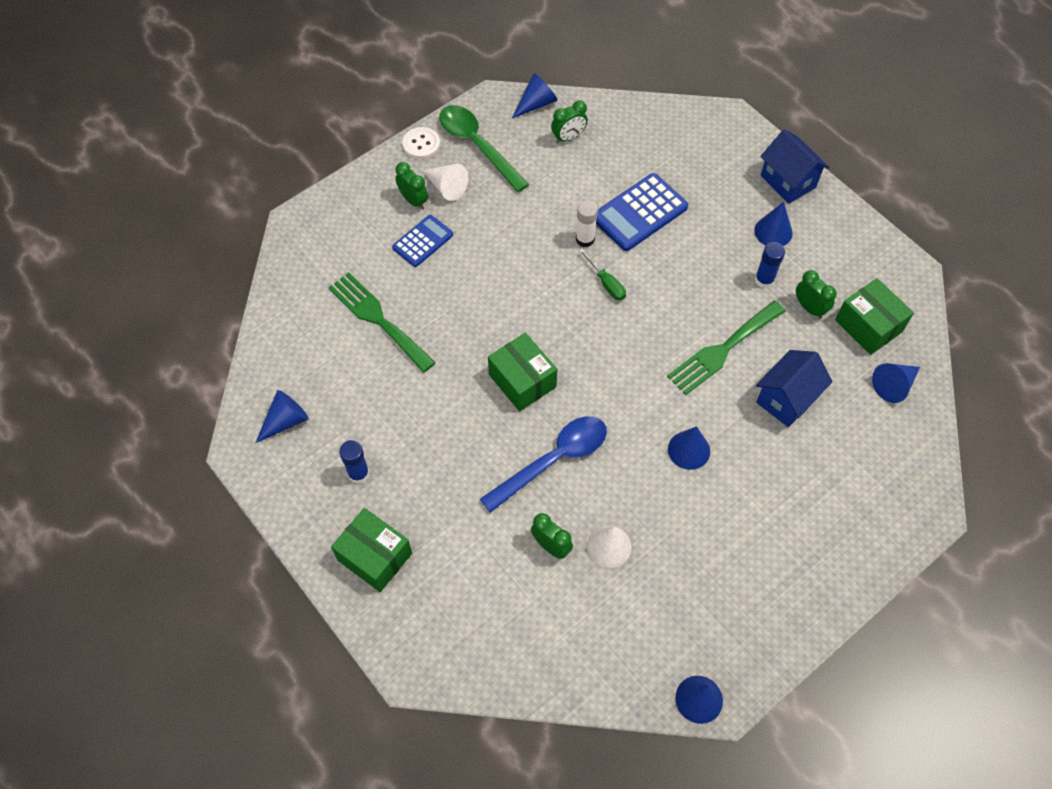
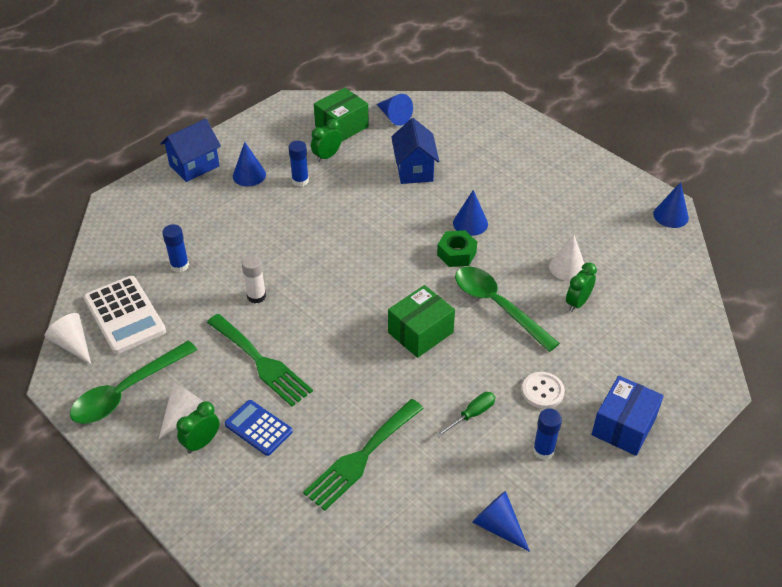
camera: 95 degrees left, 15 degrees down
green box [331,508,412,592] -> blue box [591,376,664,456]
white button [402,127,440,159] -> white button moved to [522,372,565,409]
blue spoon [480,416,607,513] -> green spoon [455,266,560,352]
blue cone [512,73,558,119] -> white cone [44,313,91,364]
green clock [551,100,588,143] -> white calculator [84,276,166,354]
green screwdriver [579,249,626,300] -> green screwdriver moved to [436,392,495,437]
blue calculator [596,173,688,251] -> none
green fork [667,301,786,395] -> green fork moved to [207,314,313,407]
blue house [756,350,832,427] -> blue house turned 45 degrees clockwise [391,118,439,184]
none -> blue glue stick [162,224,189,272]
none -> green nut [437,230,477,267]

